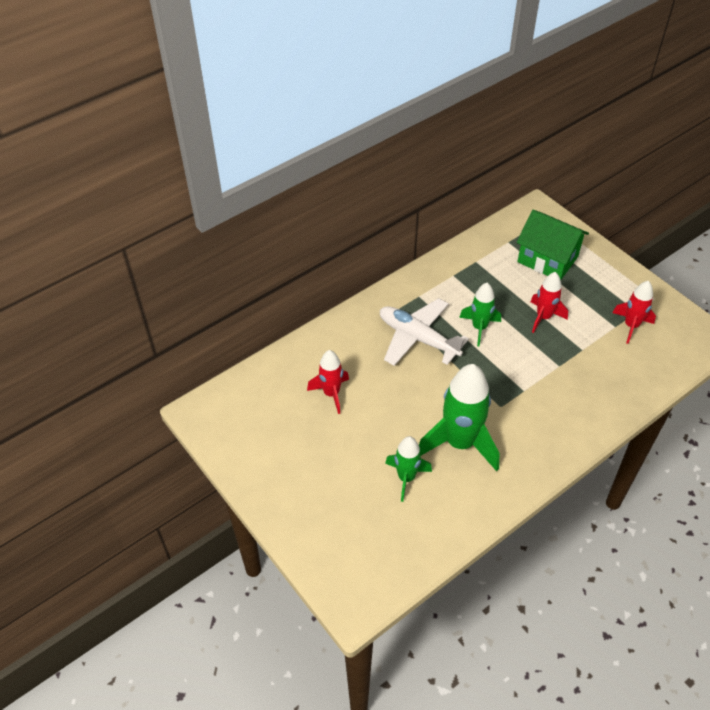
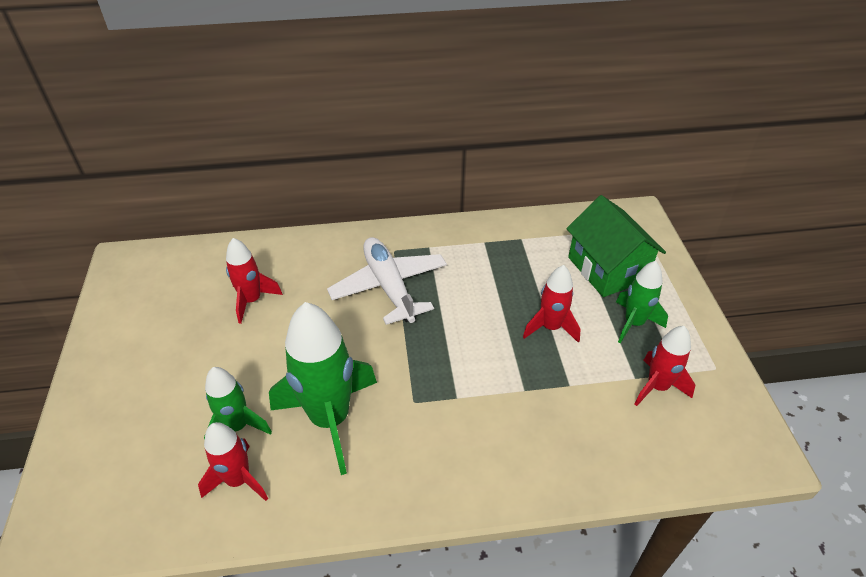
camera: 30 degrees right, 5 degrees down
green rocket [459,283,501,346] -> green rocket moved to [616,261,668,343]
none -> red rocket [198,422,268,501]

